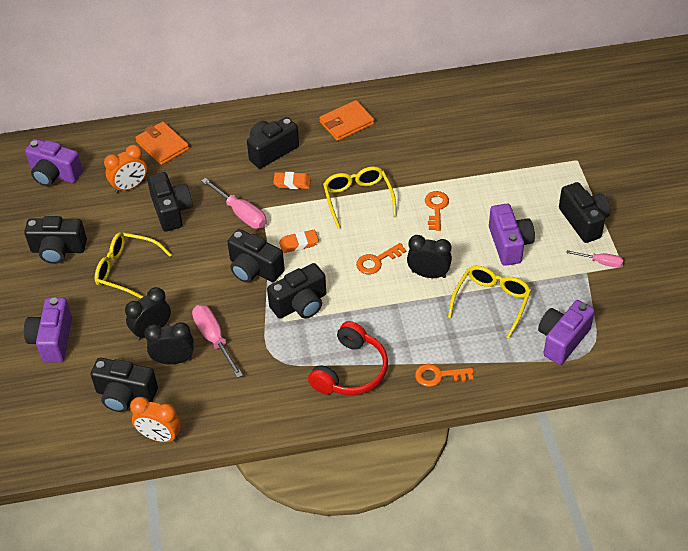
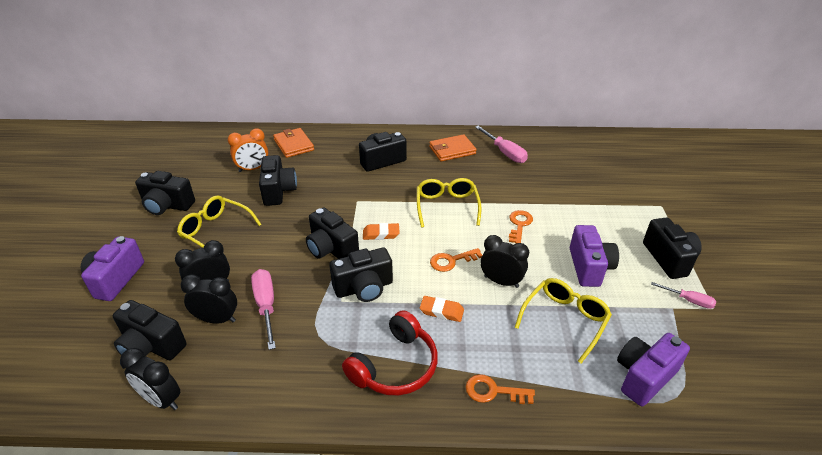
camera: 10 degrees right, 10 degrees down
purple camera [25,139,83,186] -> none
orange clock [130,397,181,442] -> black clock [120,348,180,410]
pink screwdriver [201,178,267,229] -> pink screwdriver moved to [475,126,528,163]
orange eraser [273,172,311,189] -> orange eraser moved to [420,296,464,322]

